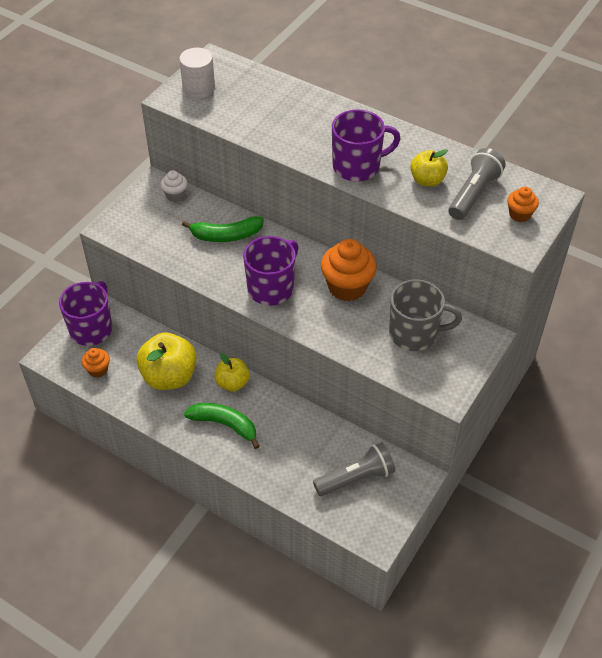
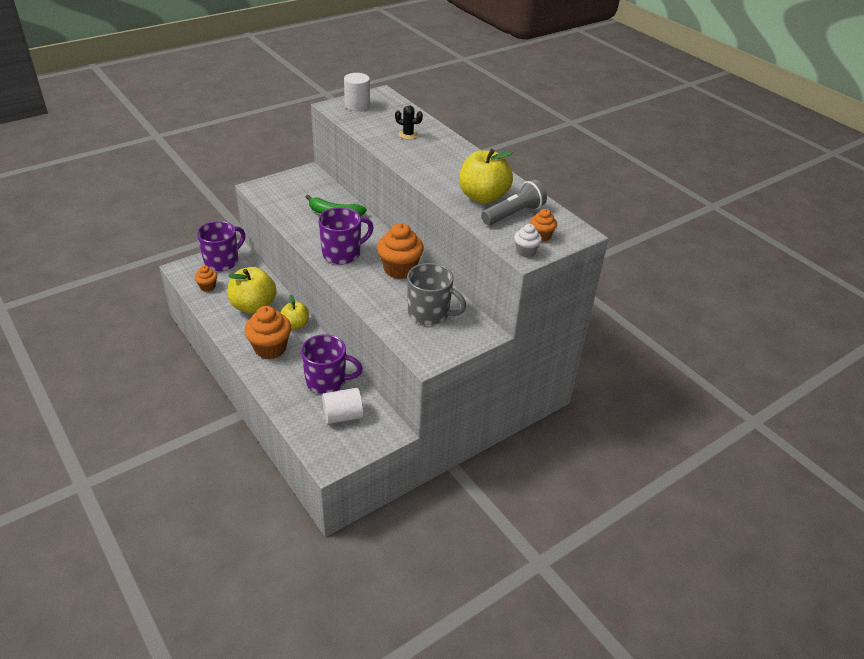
camera: 20 degrees right, 10 degrees down
white cupcake [160,170,188,202] -> white cupcake moved to [514,224,542,257]
green banana [184,403,260,449] -> orange cupcake [244,306,291,359]
grey flashlight [313,442,395,496] -> white cylinder [322,388,363,424]
purple mug [332,110,401,182] -> purple mug moved to [301,334,363,394]
yellow apple [410,149,448,187] -> yellow apple [459,149,513,204], size x1.70
none -> black cactus [395,105,423,140]

